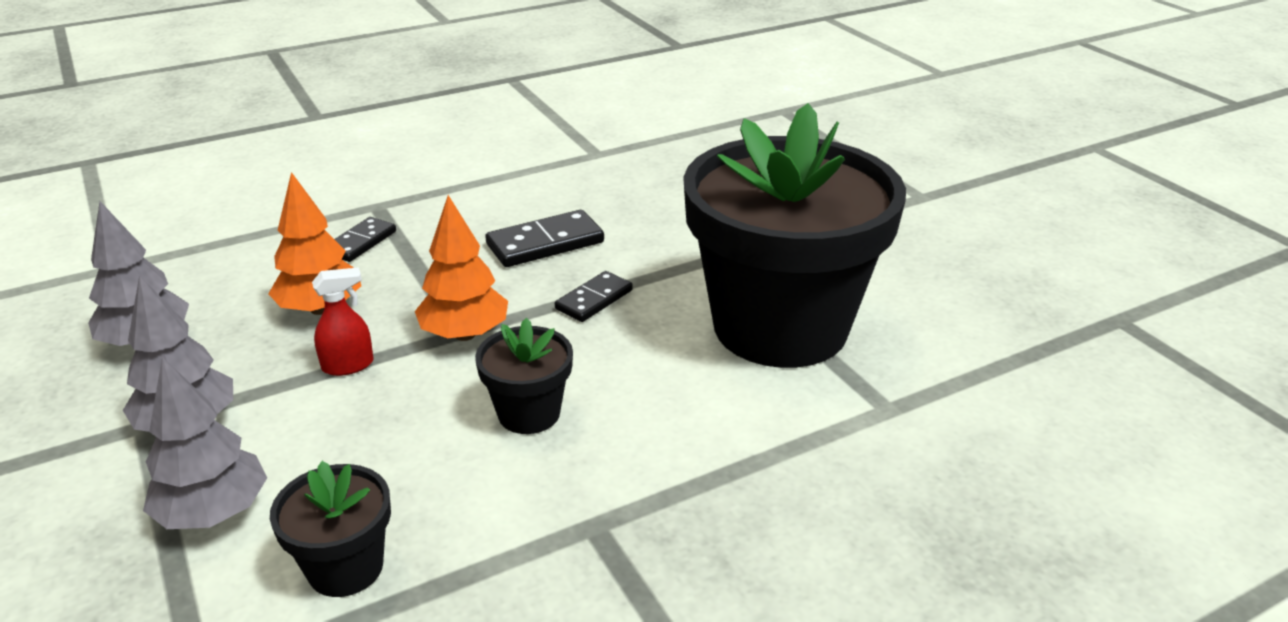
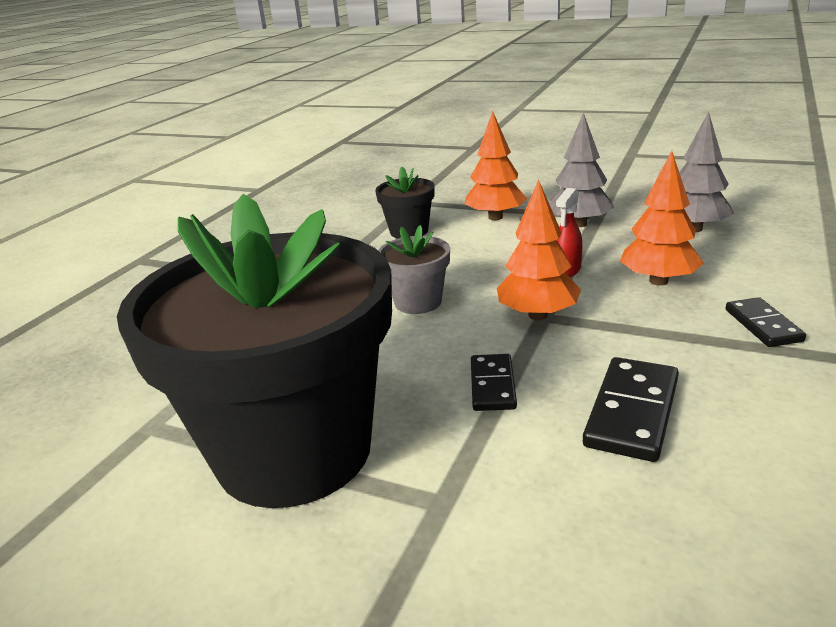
camera: 145 degrees right, 5 degrees down
grey tree [143,357,267,529] -> orange tree [464,111,527,220]
black flower pot [475,318,573,434] -> grey flower pot [378,225,450,314]

